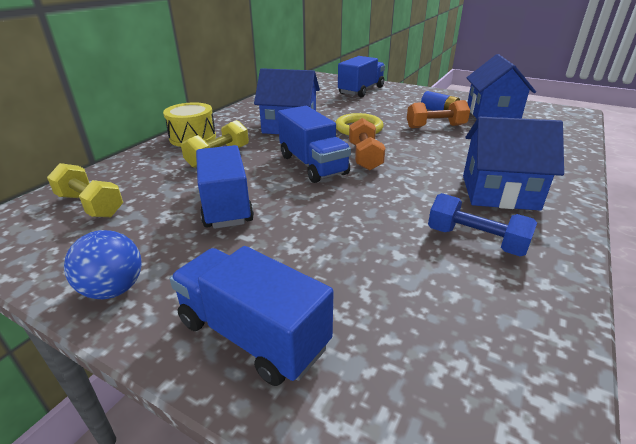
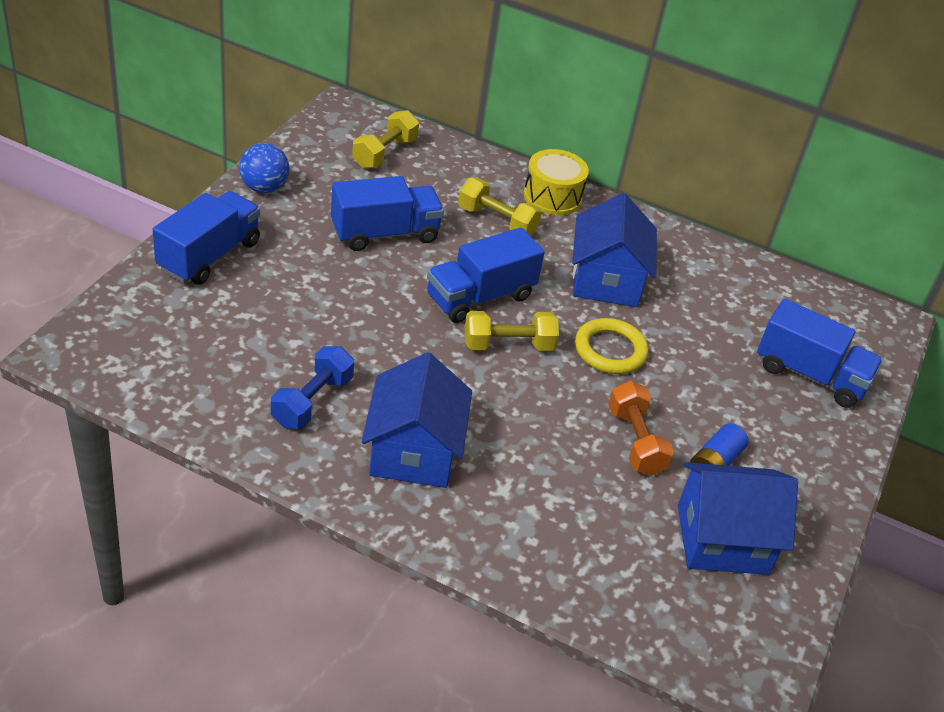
camera: 80 degrees right, 10 degrees up
orange dumbbell [349,118,385,170] -> yellow dumbbell [465,311,559,351]

